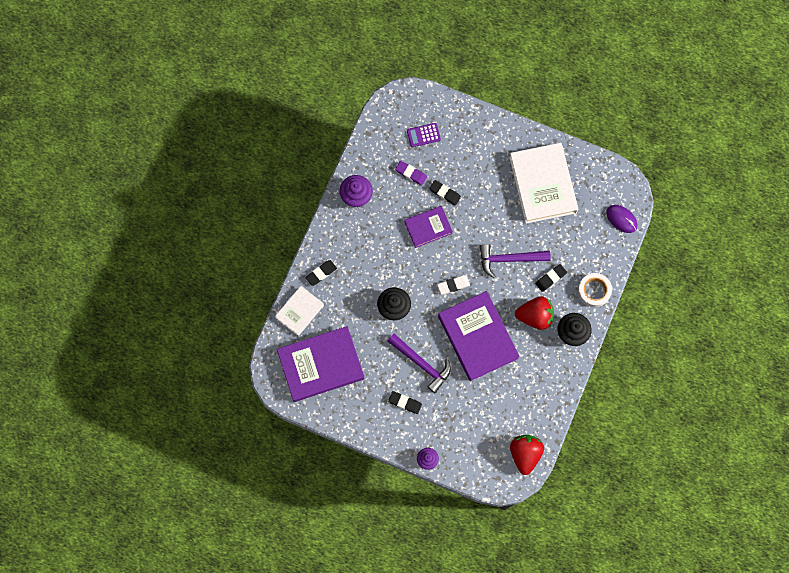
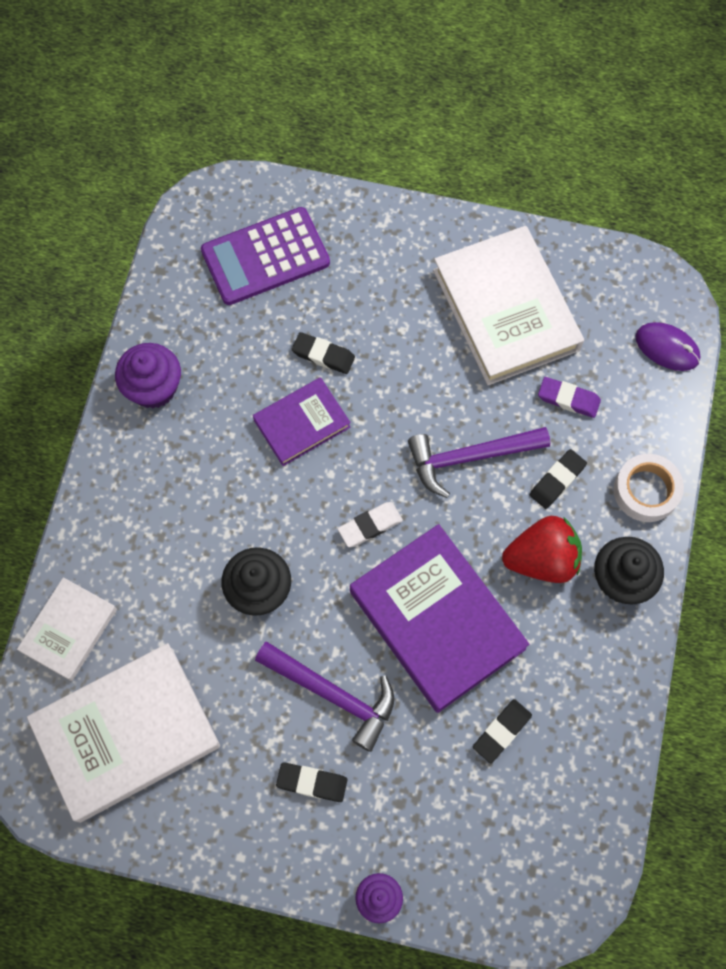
camera: 10 degrees left, 5 degrees down
purple book [277,326,365,402] -> white book [27,643,220,823]
black eraser [305,260,337,286] -> black eraser moved to [473,699,532,763]
purple eraser [395,161,427,185] -> purple eraser moved to [538,377,601,418]
purple calculator [407,123,441,147] -> purple calculator [201,207,330,305], size x1.94
red strawberry [510,435,544,475] -> none

